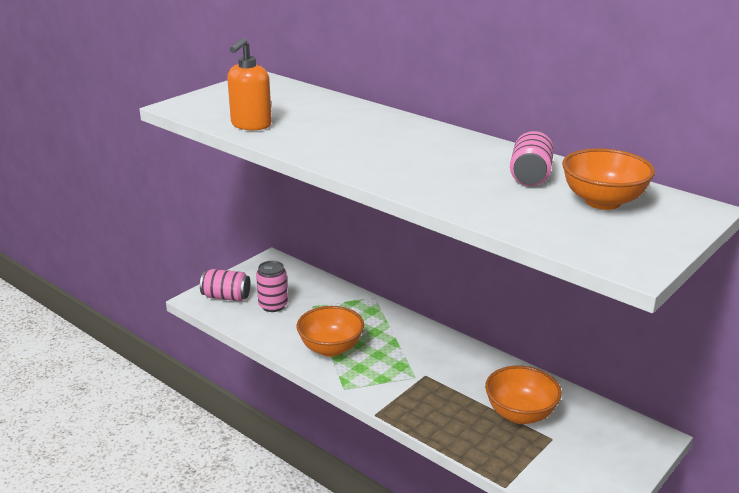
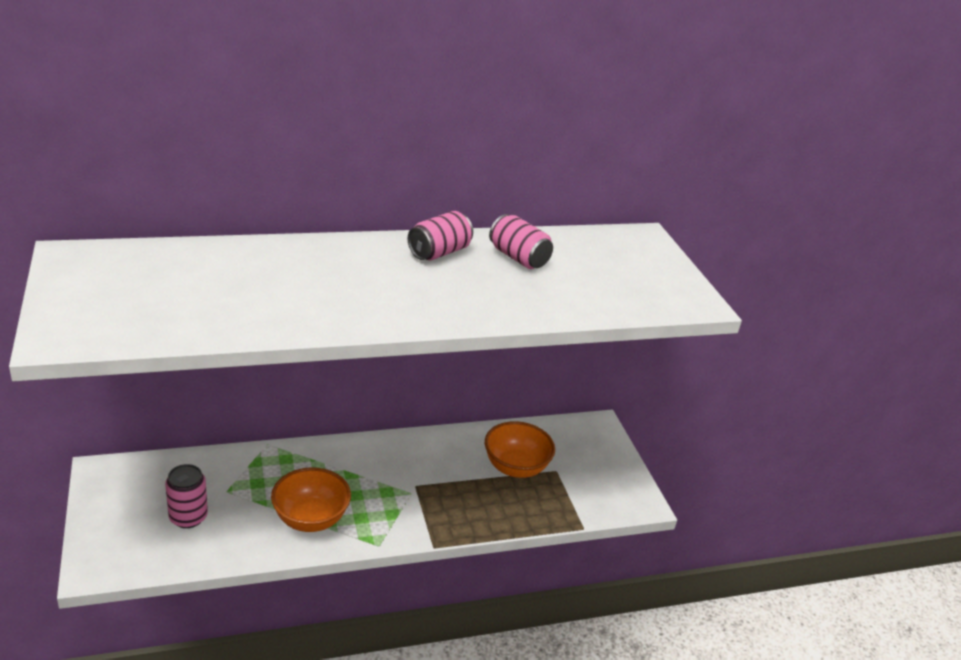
camera: 60 degrees left, 5 degrees up
pink can [200,269,251,301] -> pink can moved to [408,211,473,260]
orange soap dispenser [227,38,272,130] -> none
orange bowl [562,148,655,210] -> none

